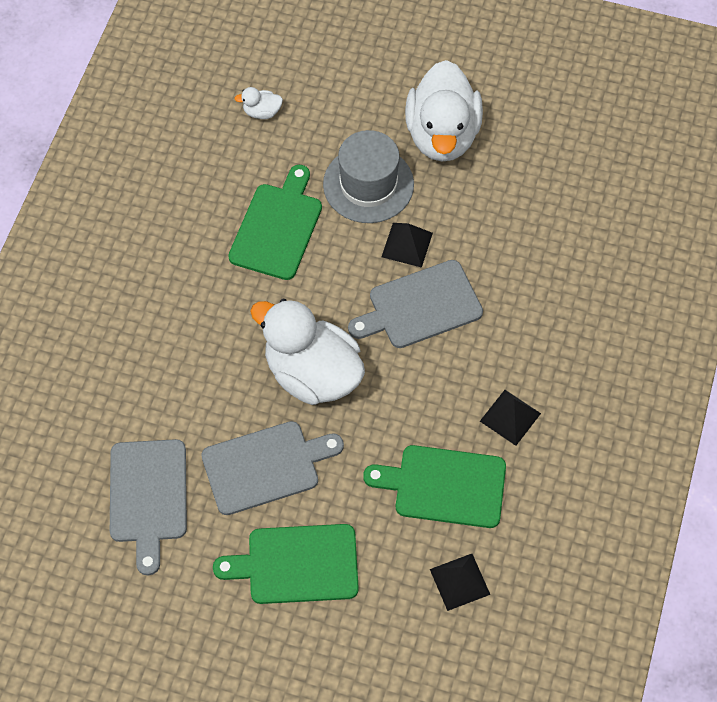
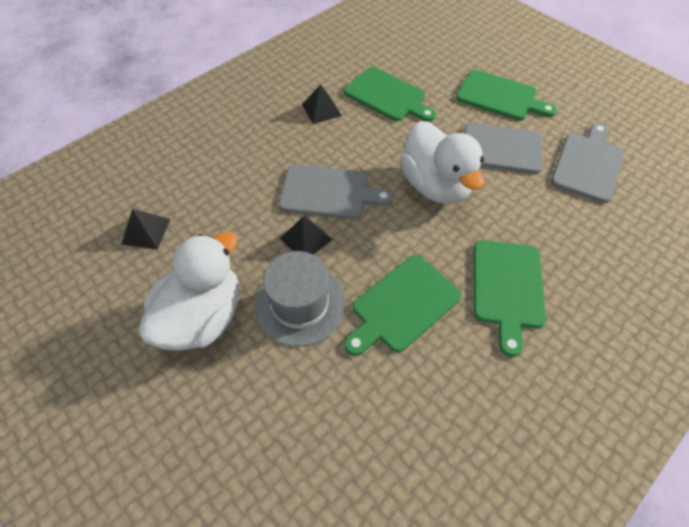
camera: 150 degrees left, 5 degrees down
white duck [234,87,283,119] -> none
black pyramid [430,554,490,611] -> black pyramid moved to [121,209,171,249]
none -> green cutting board [474,240,546,357]

